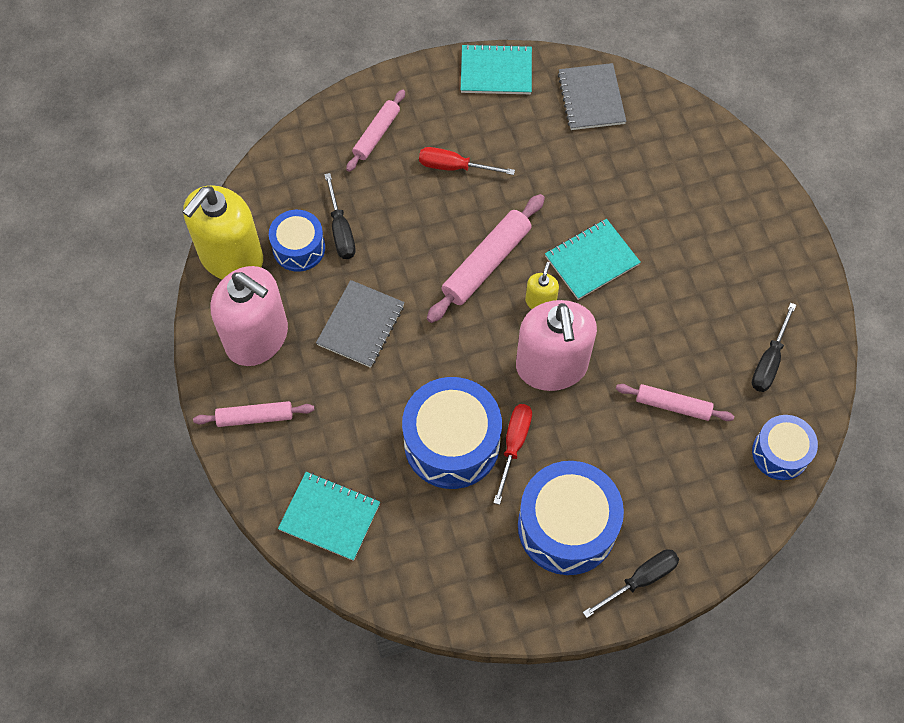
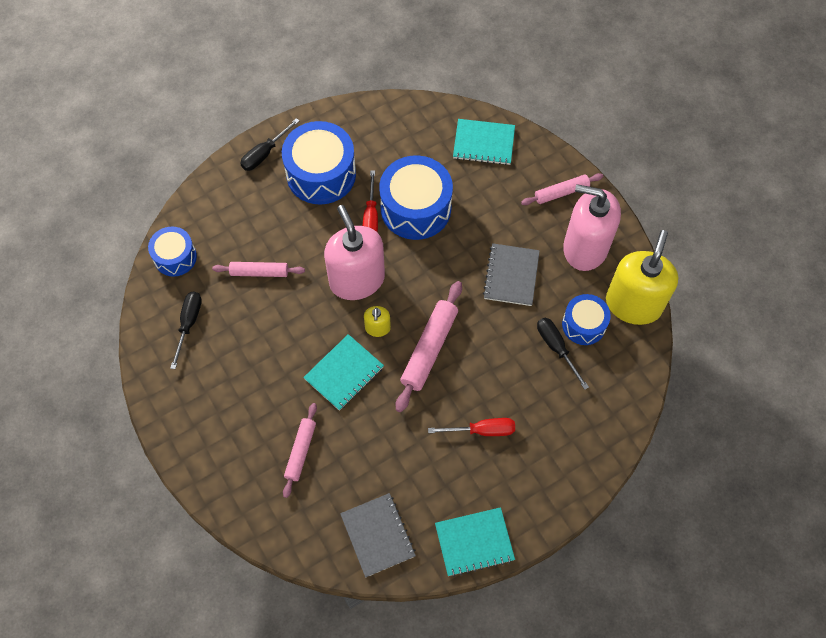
camera: 165 degrees right, 0 degrees up
pink rolling pin [346,90,405,172] -> pink rolling pin moved to [283,403,317,498]

